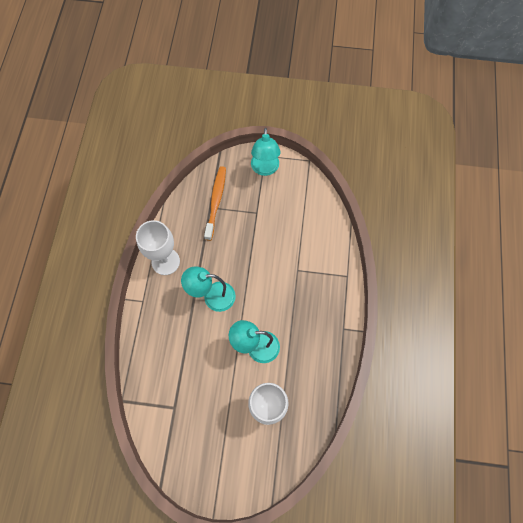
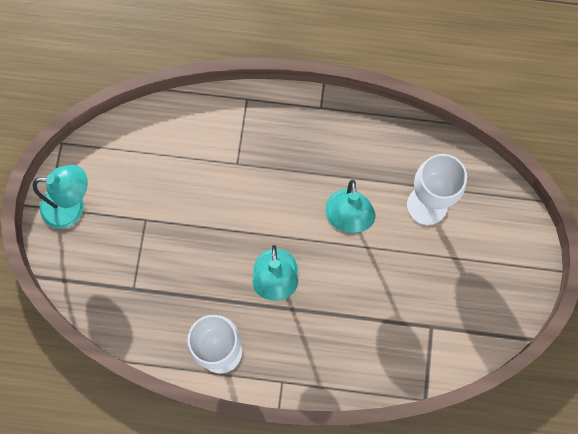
camera: 90 degrees left, 5 degrees up
orange toothbrush [204,166,226,241] -> none

